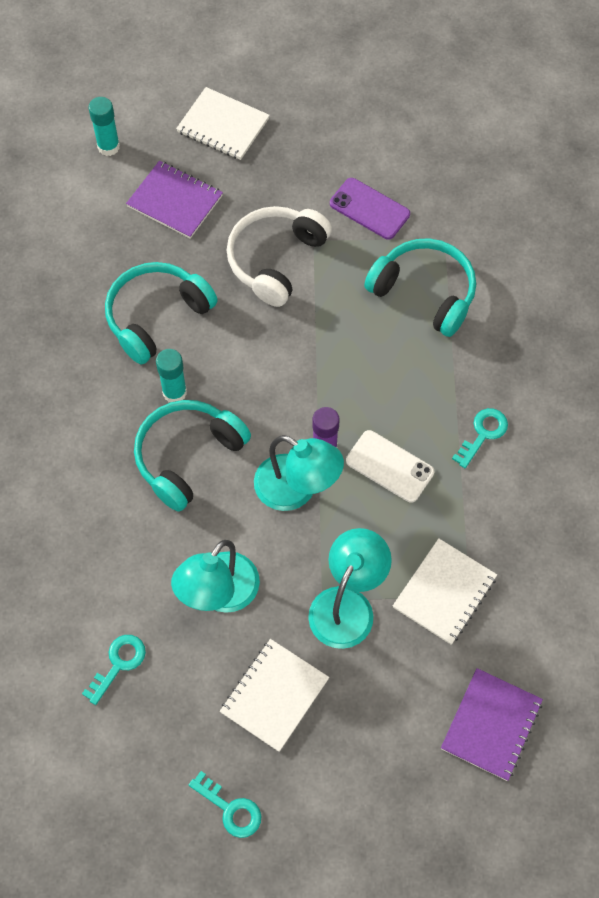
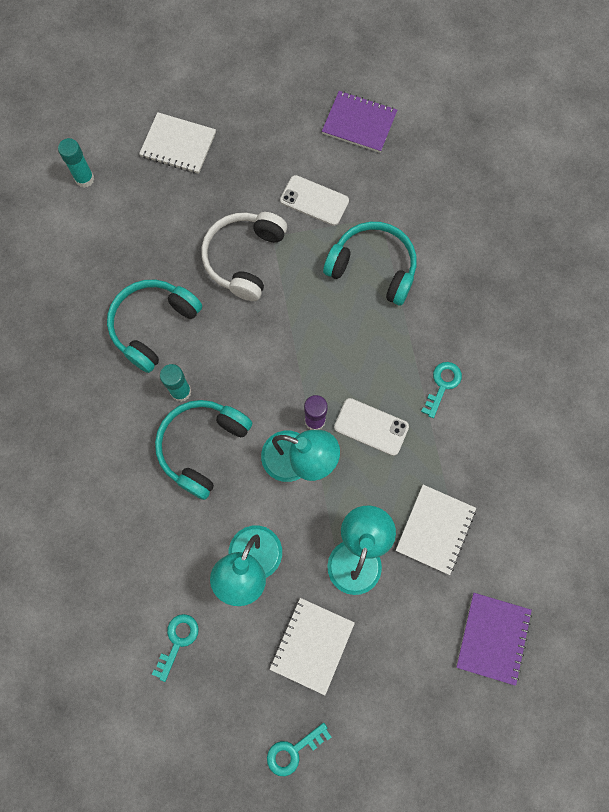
camera: 10 degrees left, 10 degrees up
purple notebook [126,160,223,239] -> purple notebook moved to [322,91,397,153]
turquoise key [189,771,261,838] -> turquoise key turned 120 degrees clockwise [267,723,332,776]
purple phone [330,178,410,240] -> white phone [280,175,349,226]

